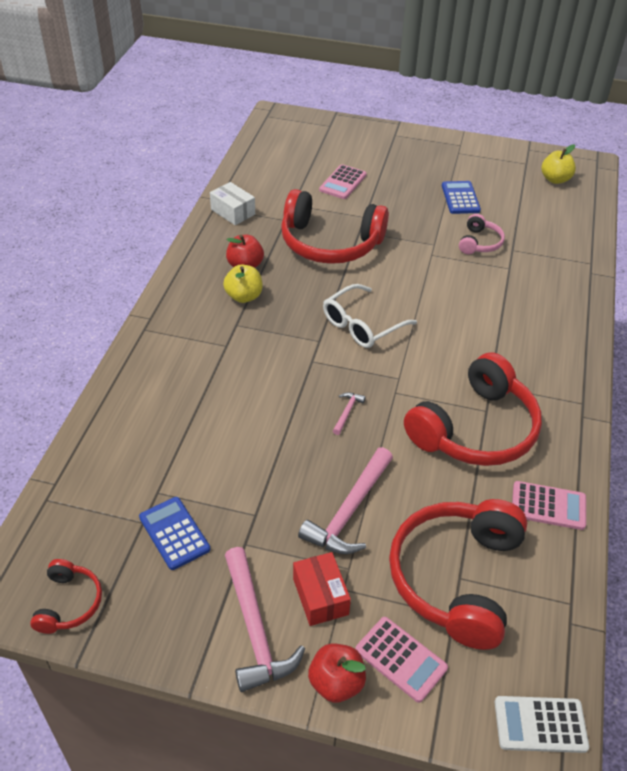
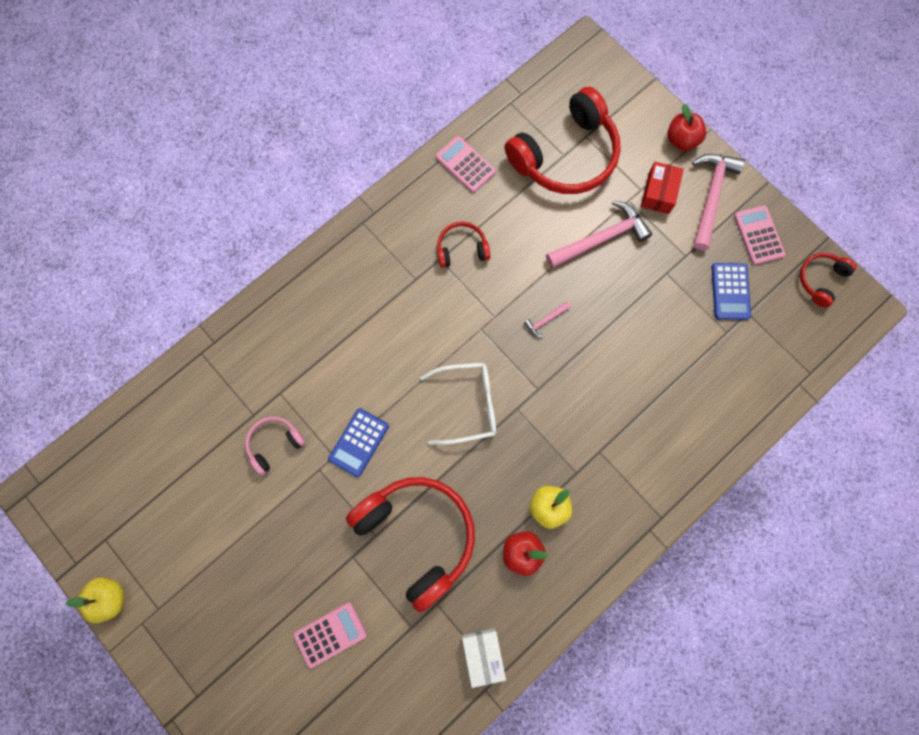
camera: 145 degrees left, 30 degrees up
pink calculator [355,617,448,703] -> pink calculator moved to [734,205,785,265]
red headphones [404,352,542,466] -> red headphones [437,222,490,268], size x0.48
blue calculator [442,181,481,214] -> blue calculator moved to [328,408,389,477]
white calculator [495,696,589,753] -> none
yellow apple [541,144,576,184] -> yellow apple moved to [66,577,124,623]

